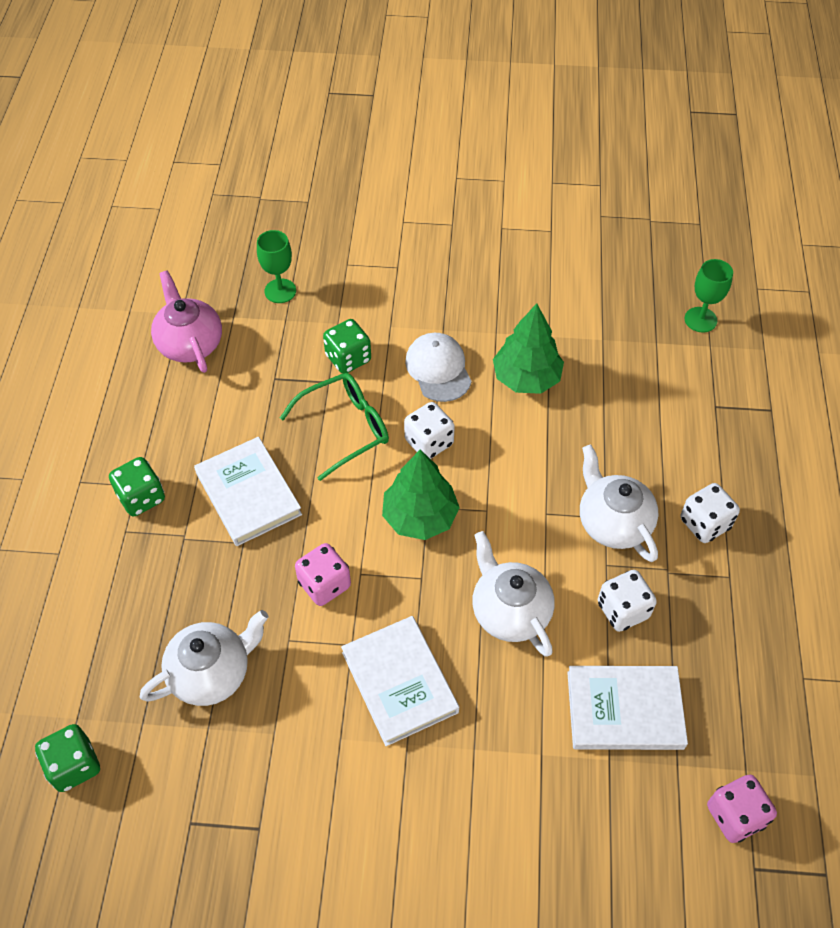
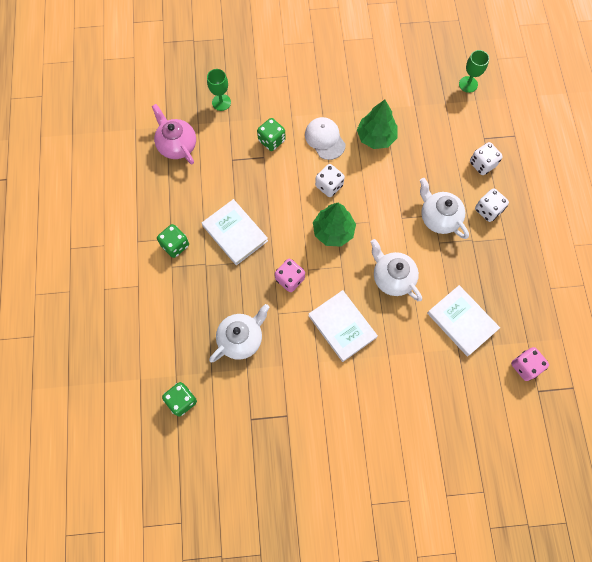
camera: 10 degrees left, 15 degrees up
green glasses [280,373,389,481] -> none
white book [567,666,688,750] -> white book turned 60 degrees clockwise [427,285,500,357]
white dice [598,570,657,632] -> white dice moved to [470,142,503,175]

